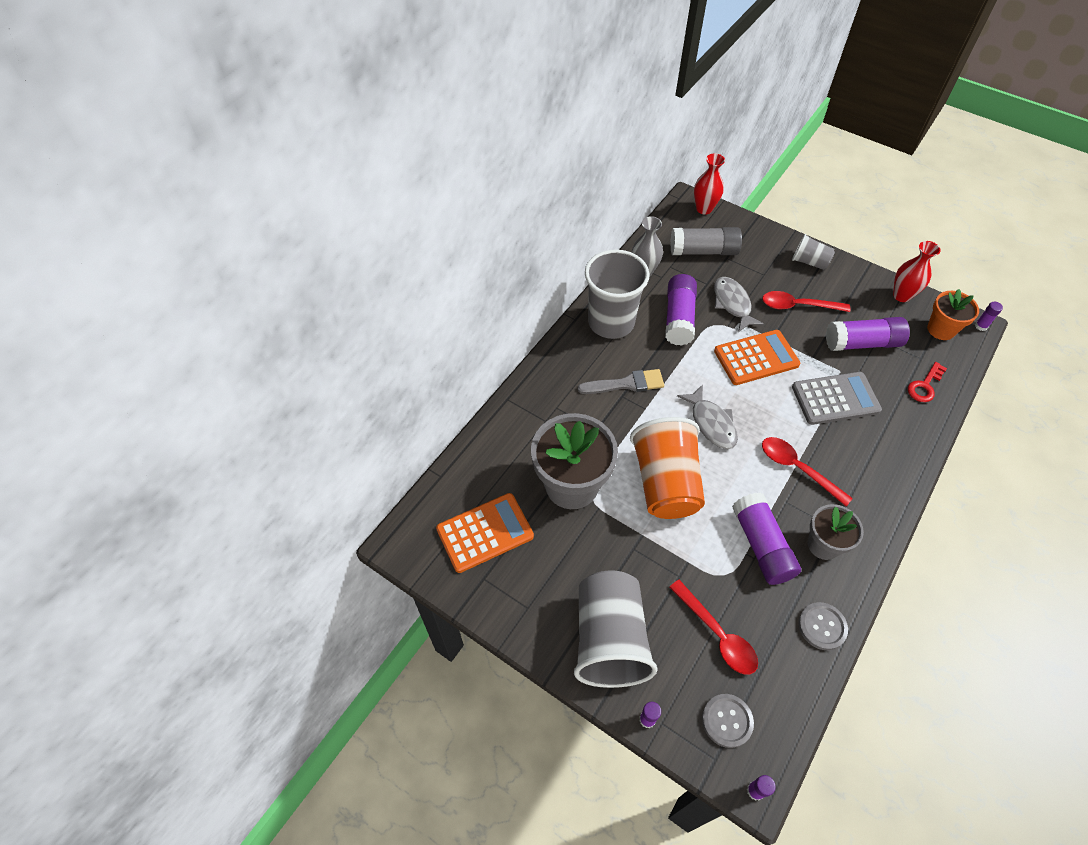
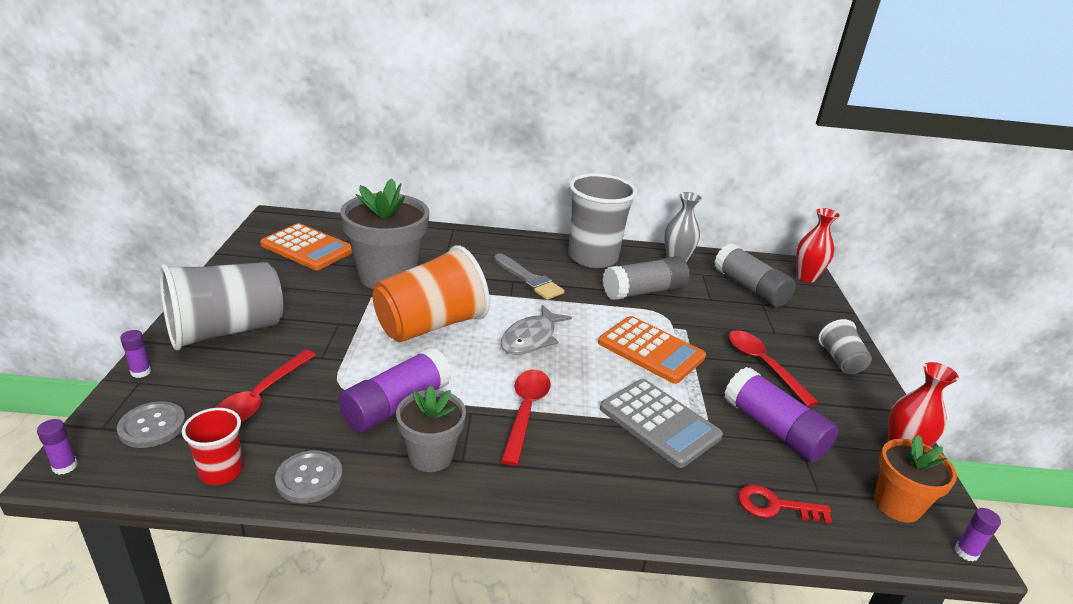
camera: 55 degrees right, 25 degrees down
purple glue stick [665,274,697,346] -> grey glue stick [603,256,690,300]
grey fish [714,277,764,332] -> none
none -> red cup [182,408,243,485]

